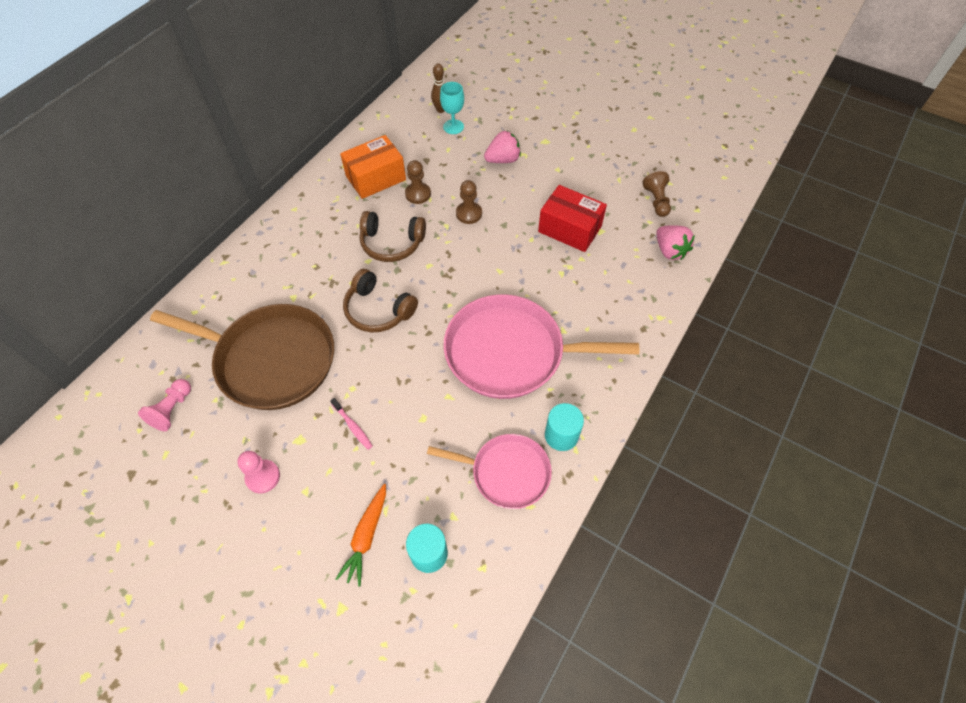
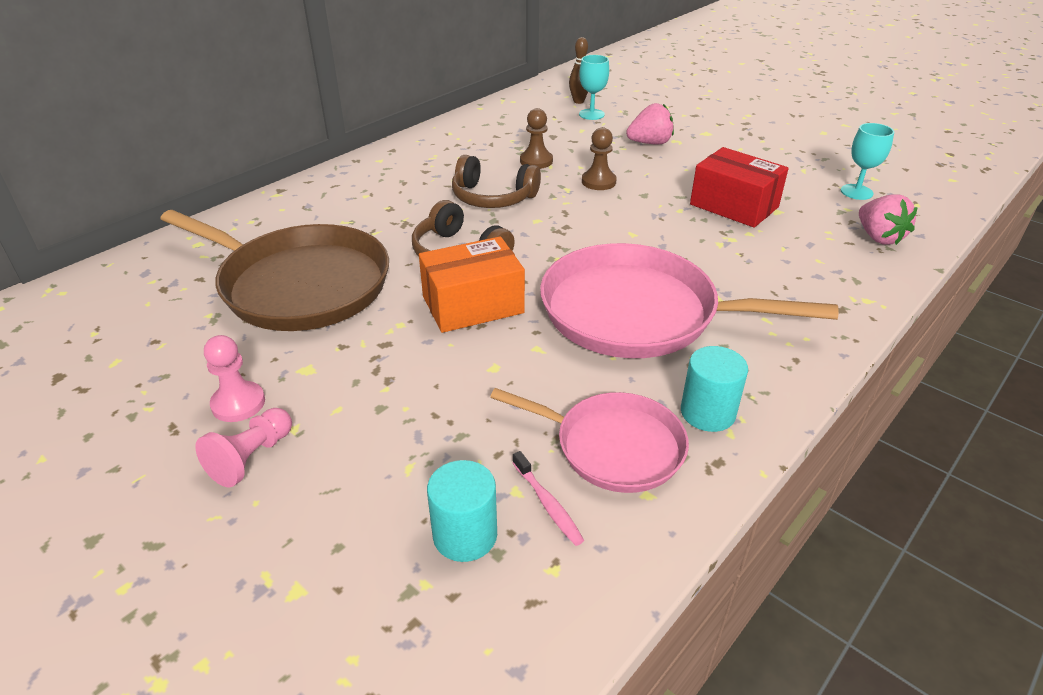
camera: 10 degrees right, 20 degrees down
pink pawn [138,379,191,431] -> pink pawn moved to [195,408,292,487]
pink toothbrush [330,398,373,450] -> pink toothbrush moved to [512,451,584,546]
orange carrot [336,484,386,587] -> none
orange box [340,135,406,199] -> orange box moved to [419,236,525,333]
brown pawn [643,171,671,217] -> turquoise goblet [841,123,894,200]

